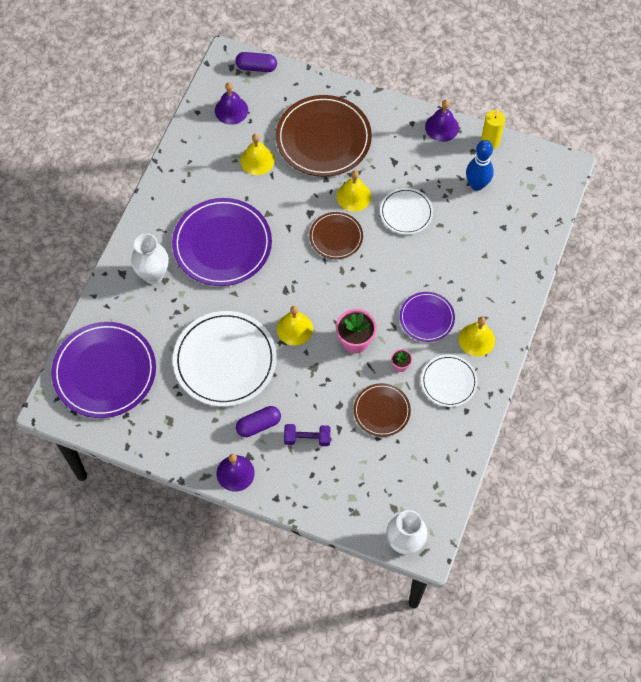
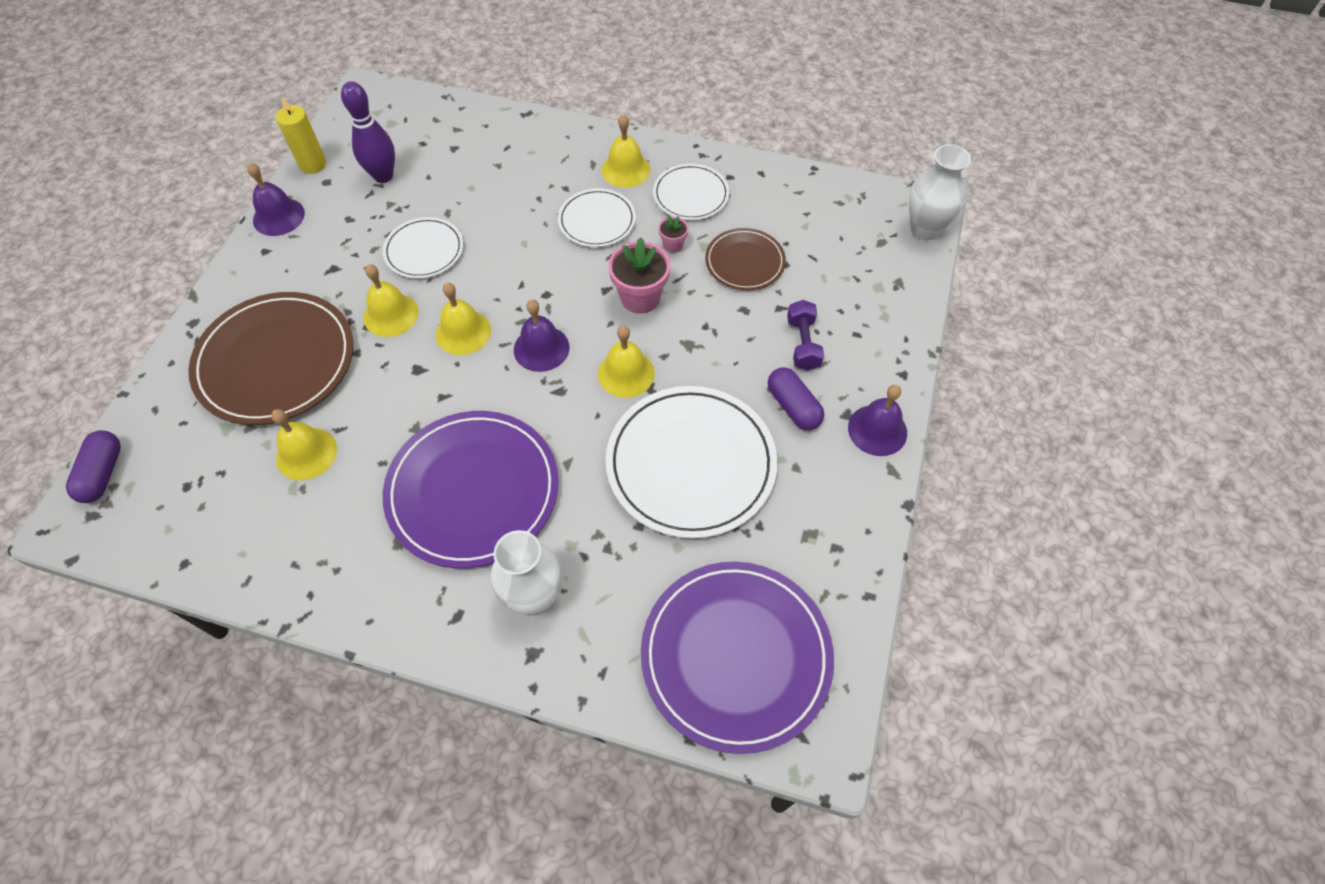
camera: 95 degrees left, 5 degrees down
purple bell [215,83,248,125] -> purple bell moved to [514,299,570,372]
brown plate [309,212,363,259] -> yellow bell [436,282,491,355]
purple plate [400,292,455,342] -> white plate [558,188,636,247]
blue bowling pin [466,140,494,191] -> purple bowling pin [341,81,395,183]

